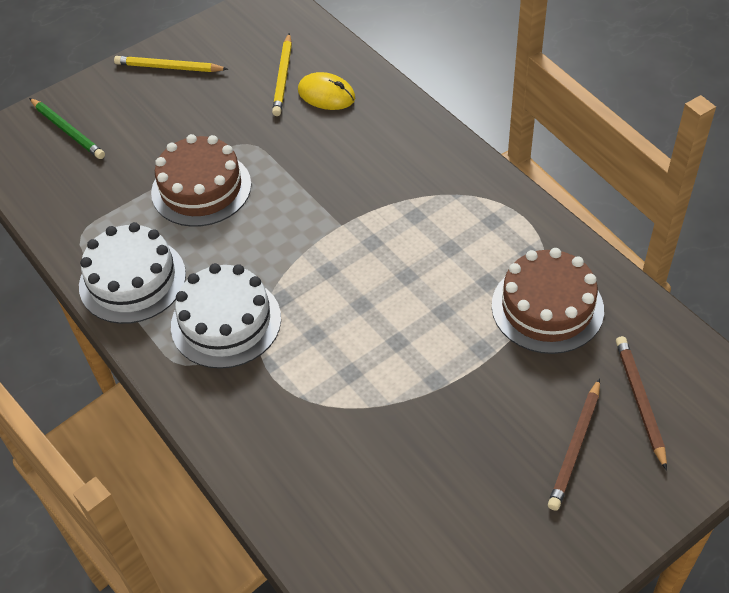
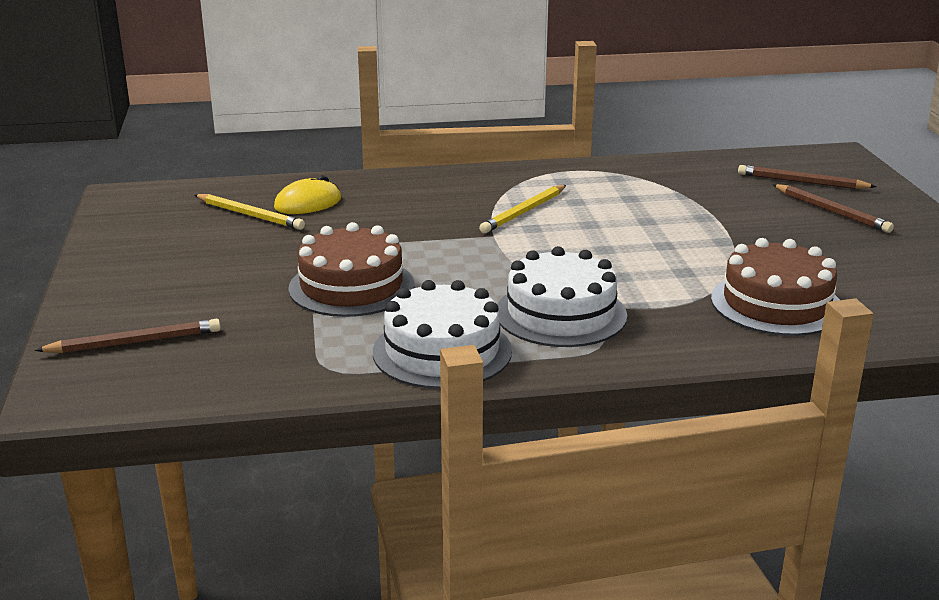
camera: 65 degrees left, 25 degrees down
green pencil [29,98,105,159] -> brown pencil [35,319,221,353]
yellow pencil [114,56,228,72] -> yellow pencil moved to [479,185,566,233]
brown cake [492,248,604,354] -> brown cake moved to [711,238,840,336]

